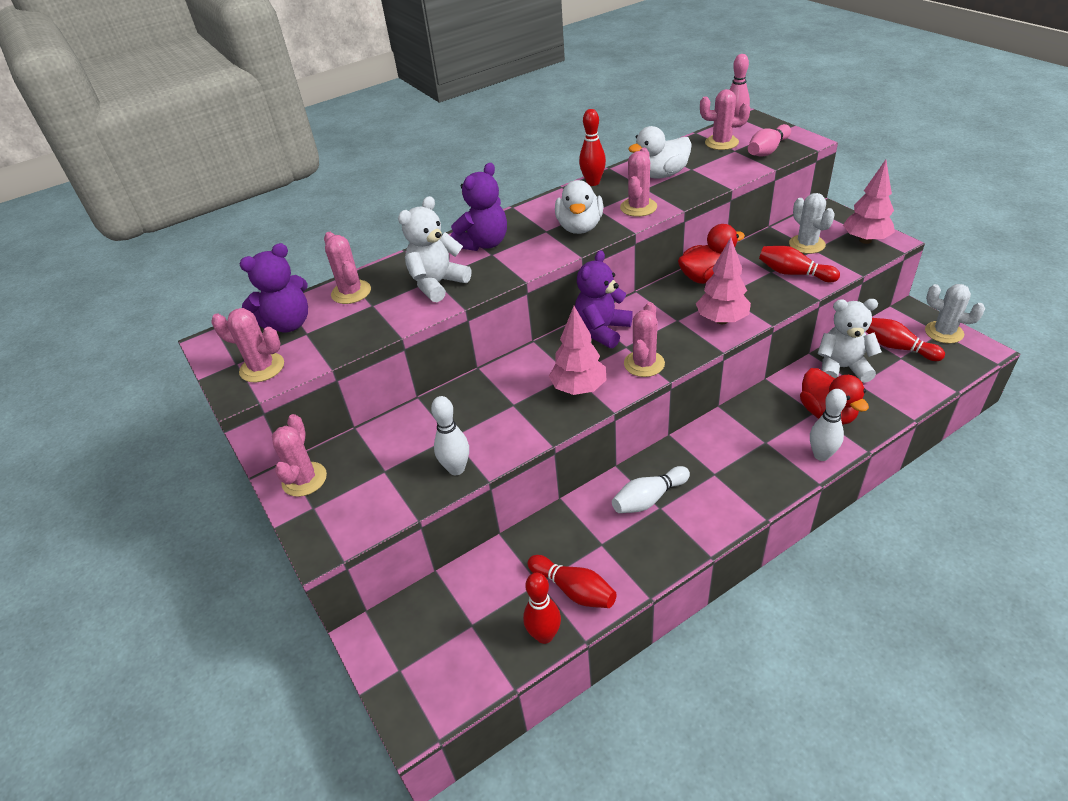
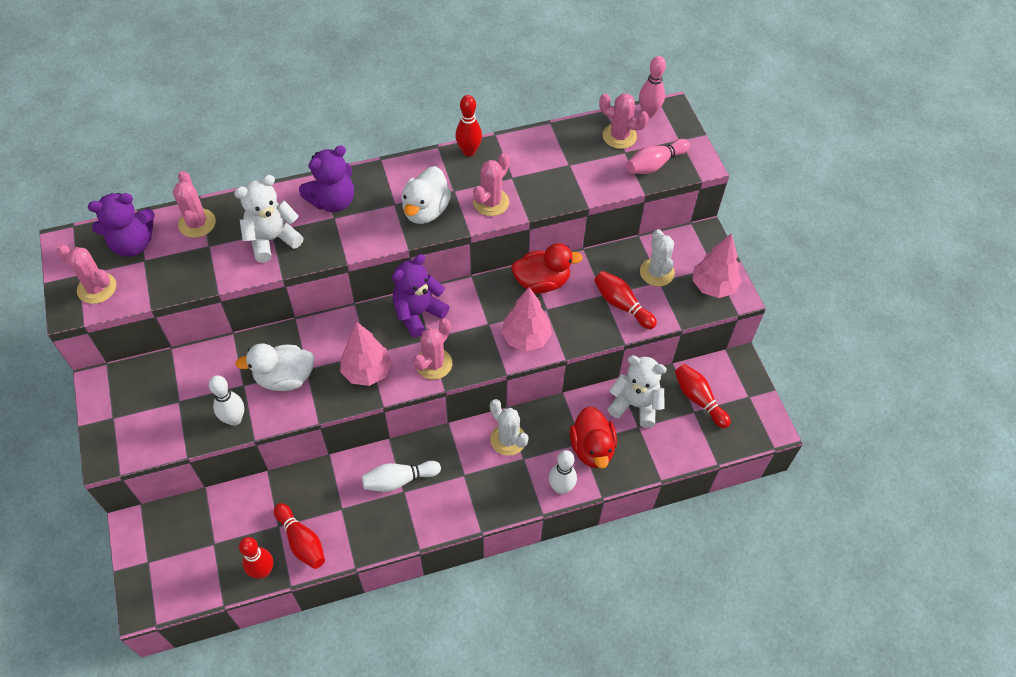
camera: 10 degrees right, 15 degrees up
pink cactus [272,414,327,497] -> none
white duck [628,126,692,179] -> white duck moved to [235,343,315,391]
white cactus [925,284,985,344] -> white cactus moved to [490,399,529,456]

